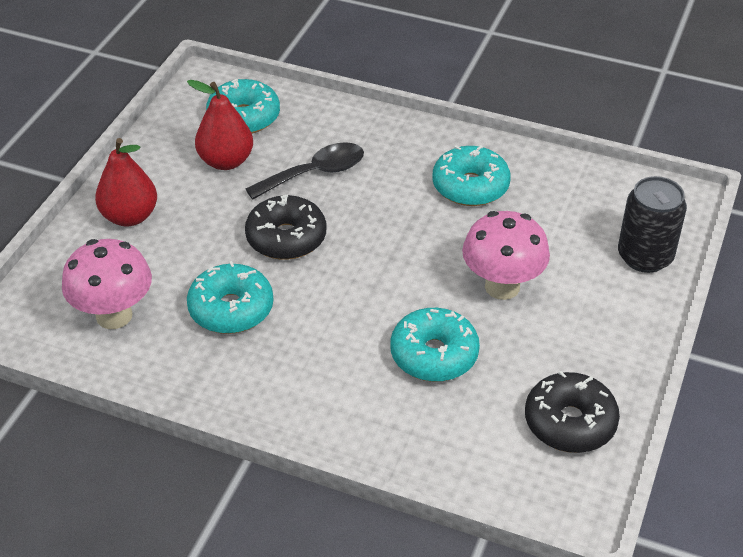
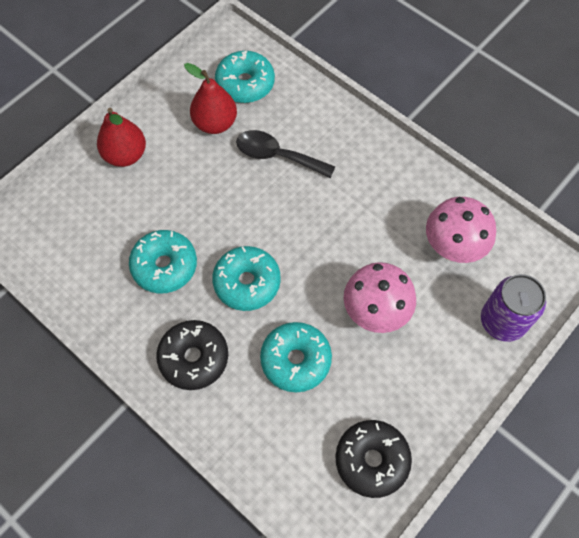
camera: 20 degrees right, 20 degrees up
pink mushroom [62,239,152,329] -> pink mushroom moved to [426,197,496,263]
black spoon [245,142,364,200] -> black spoon turned 150 degrees counterclockwise [236,130,335,178]
black donut [245,195,326,260] -> black donut moved to [156,320,228,390]
turquoise donut [432,145,511,206] -> turquoise donut moved to [212,246,281,311]
black can [618,176,687,273] -> purple can [481,274,546,342]

